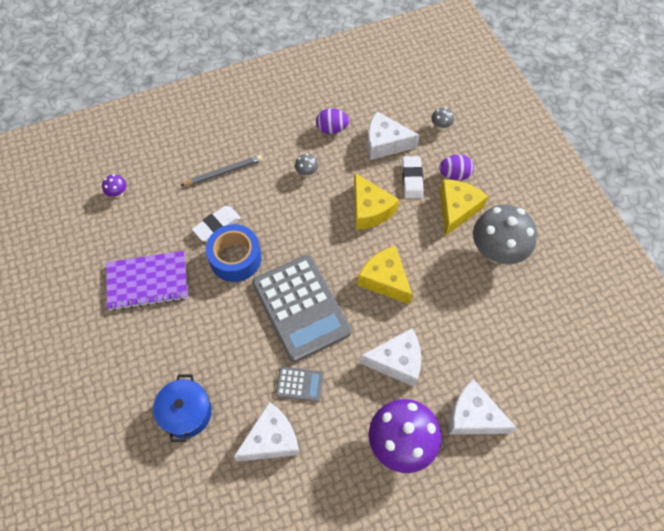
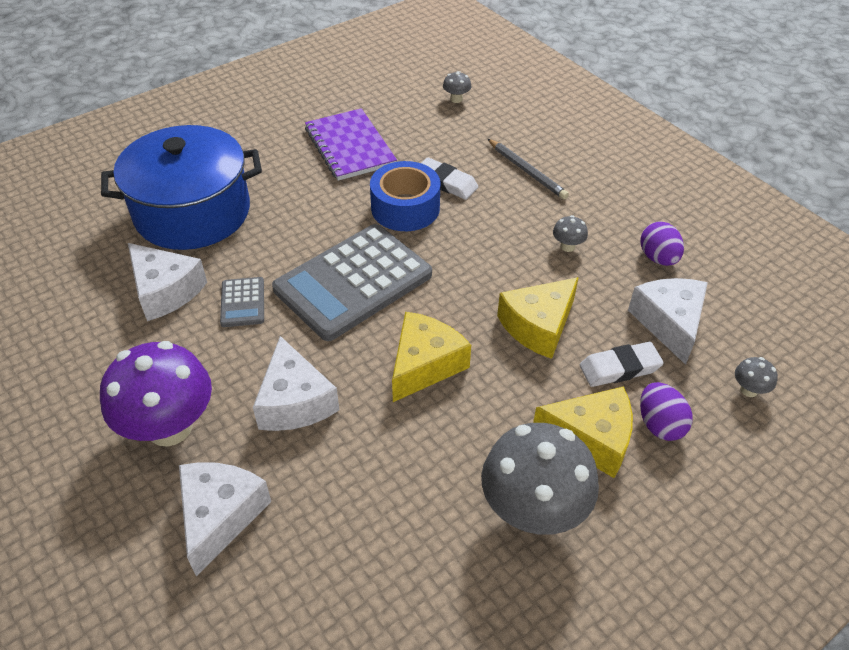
camera: 75 degrees right, 15 degrees down
purple mushroom [102,174,126,198] -> grey mushroom [443,71,471,103]
blue pot [153,374,212,442] -> blue pot [101,125,262,250], size x1.88

